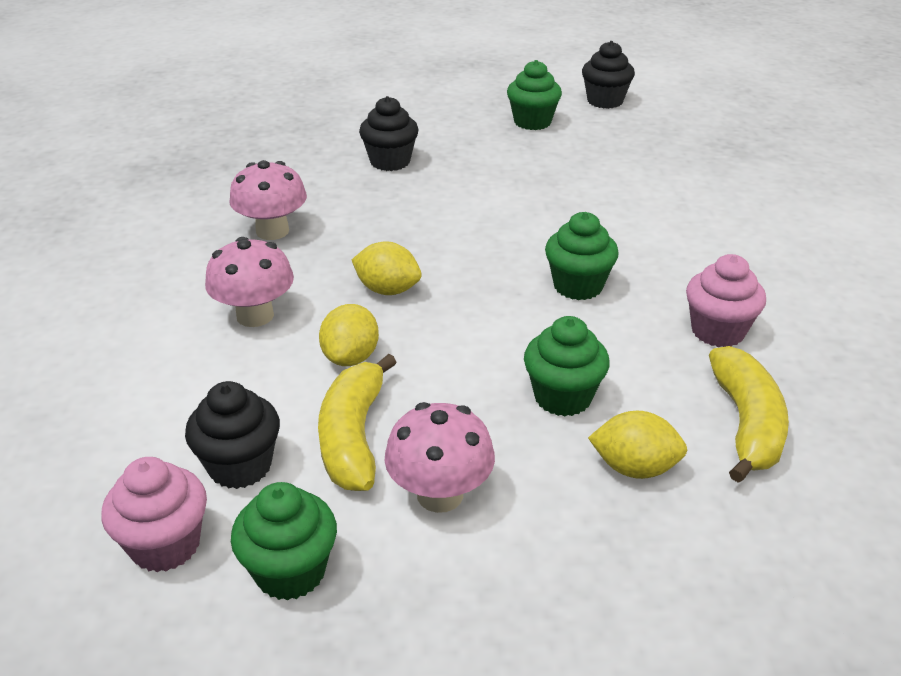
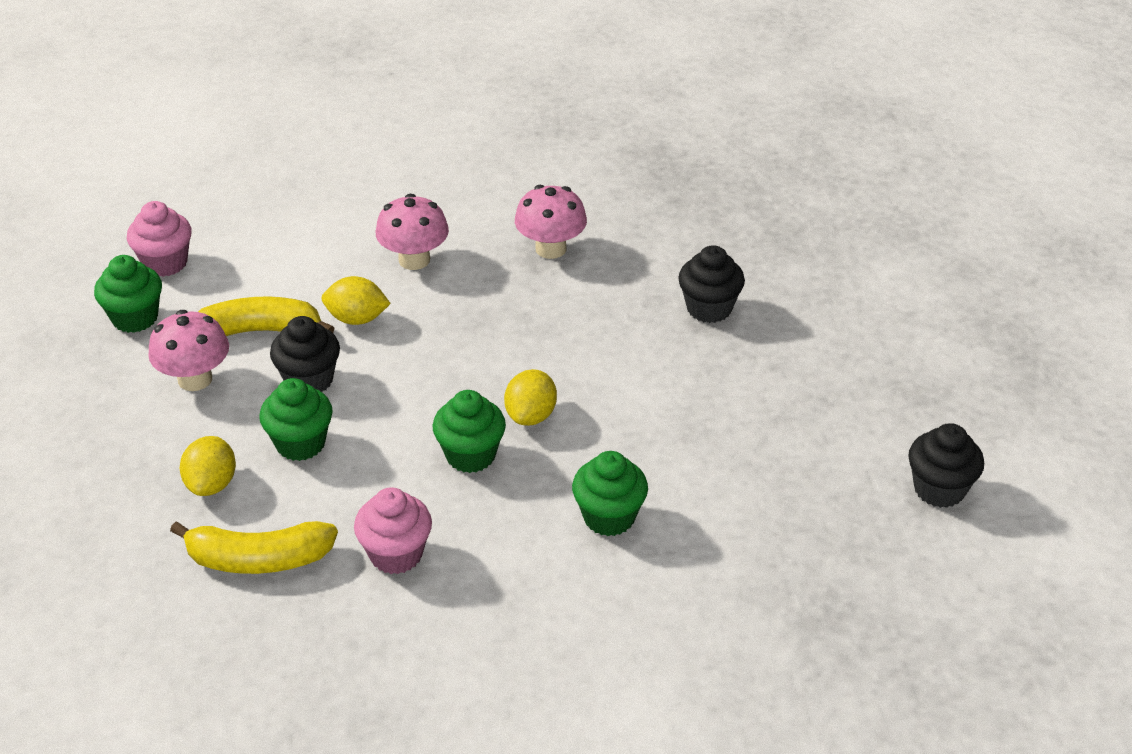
camera: 85 degrees right, 5 degrees up
black cupcake [185,381,280,489] -> black cupcake moved to [270,316,340,392]
yellow lemon [352,242,422,295] -> yellow lemon moved to [504,369,557,426]
green cupcake [507,60,562,130] -> green cupcake moved to [572,451,648,536]

